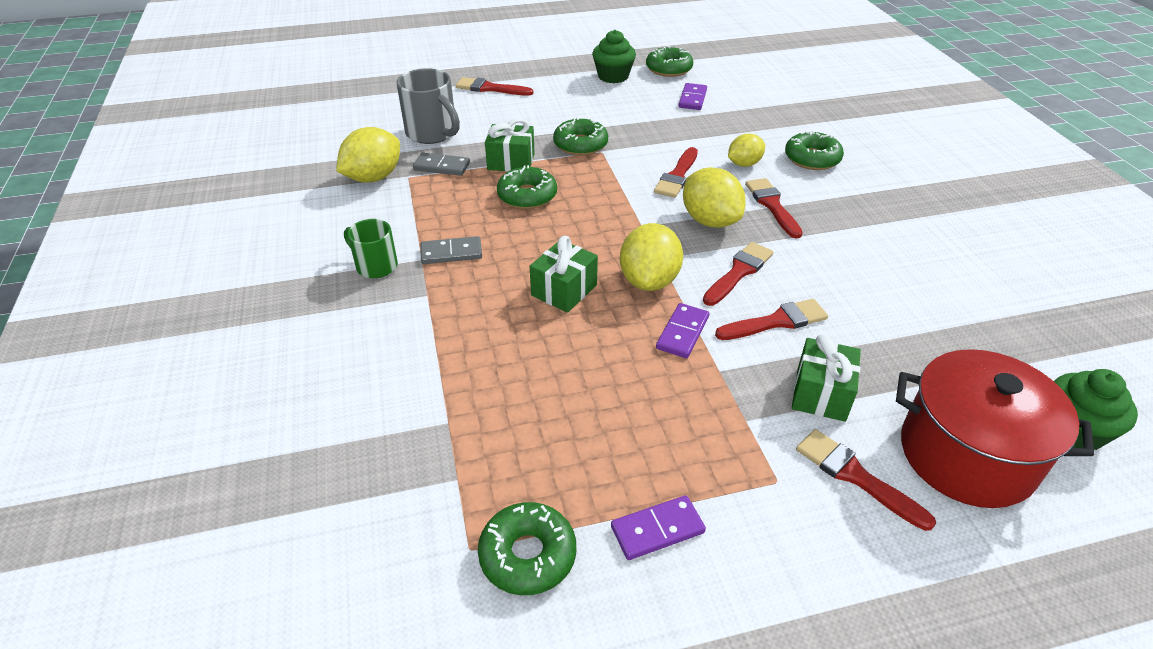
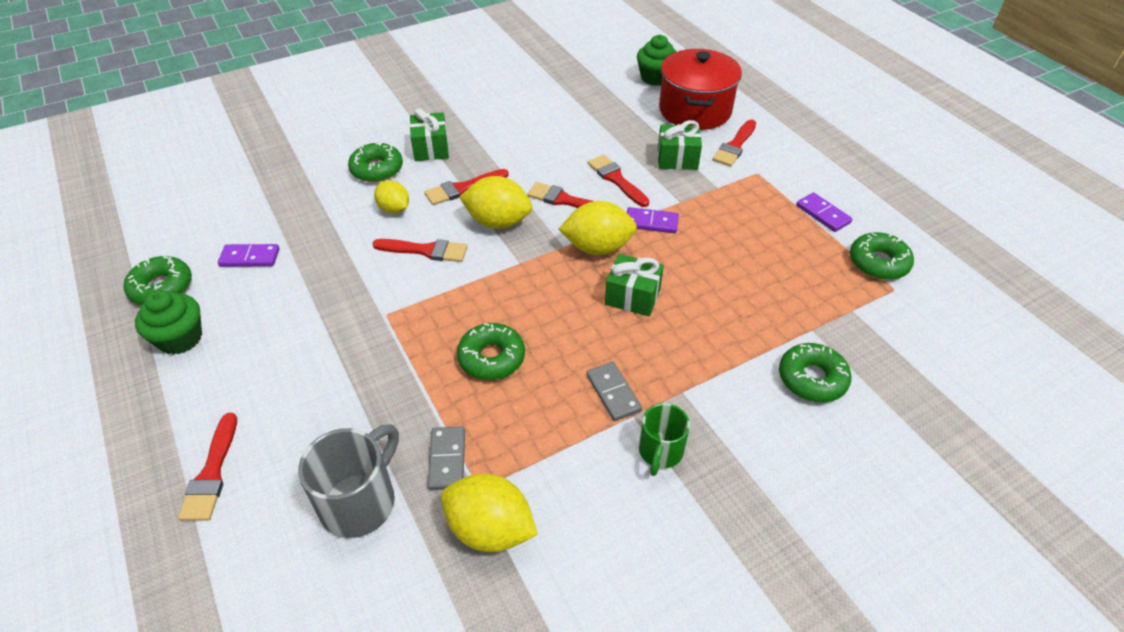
camera: 105 degrees left, 5 degrees up
green gift [485,118,535,172] -> green gift moved to [410,108,449,161]
green donut [553,117,608,156] -> green donut moved to [779,343,851,403]
yellow lemon [683,167,746,228] -> yellow lemon turned 60 degrees clockwise [459,176,532,229]

